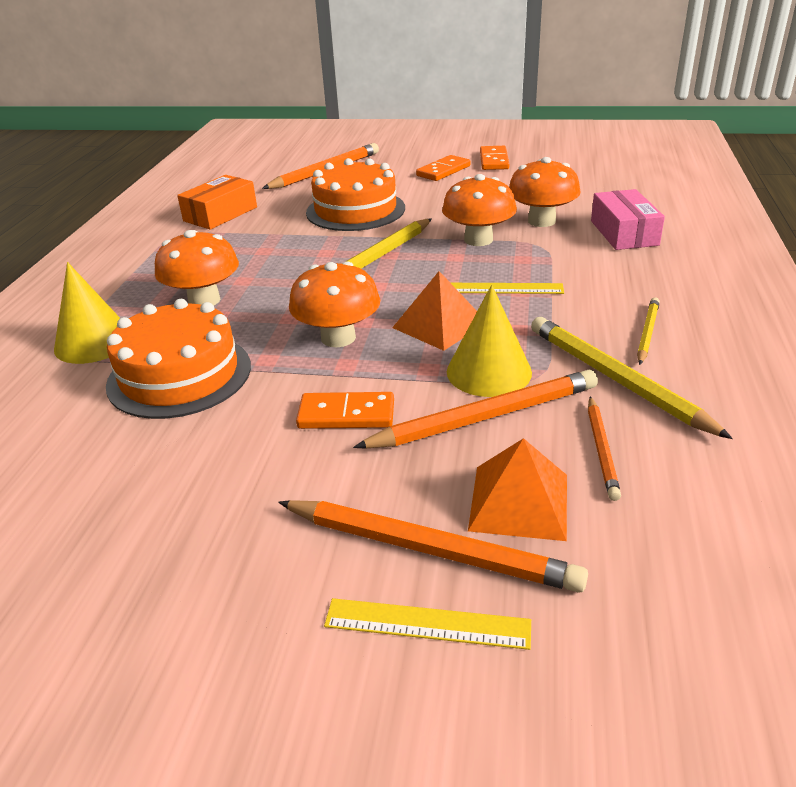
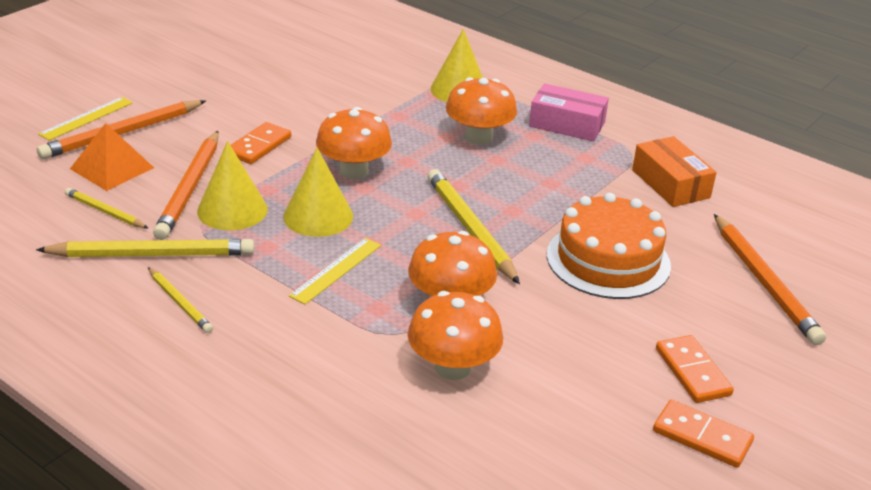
camera: 115 degrees right, 0 degrees up
orange cake [106,299,251,419] -> none
orange pyramid [392,271,477,351] -> yellow cone [283,148,353,237]
orange pencil [588,396,621,501] -> yellow pencil [65,188,148,228]
pink box [591,189,665,250] -> pink box moved to [529,83,609,141]

